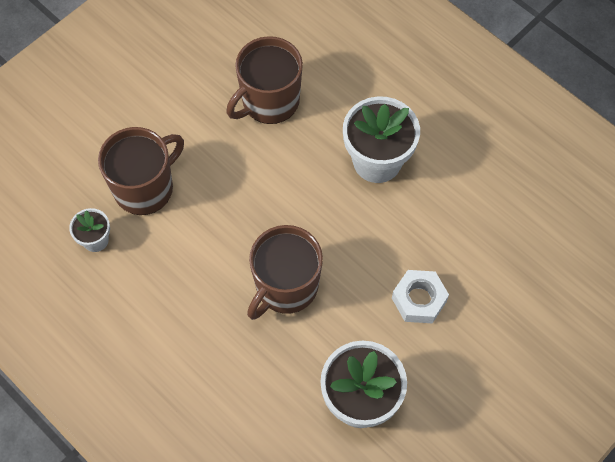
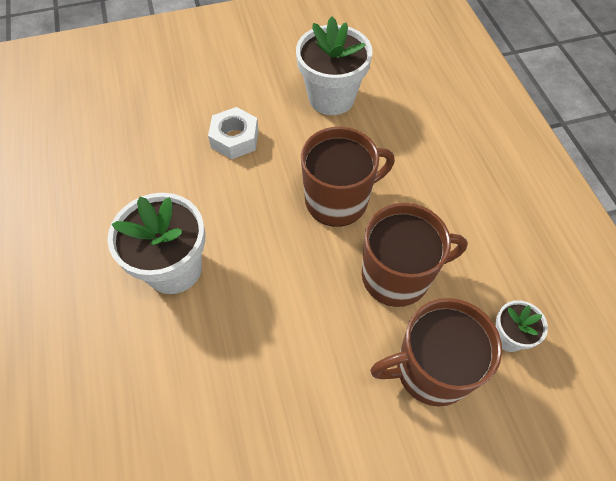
camera: 150 degrees left, 5 degrees down
brown mug [227,36,303,124] -> brown mug moved to [362,203,467,307]

